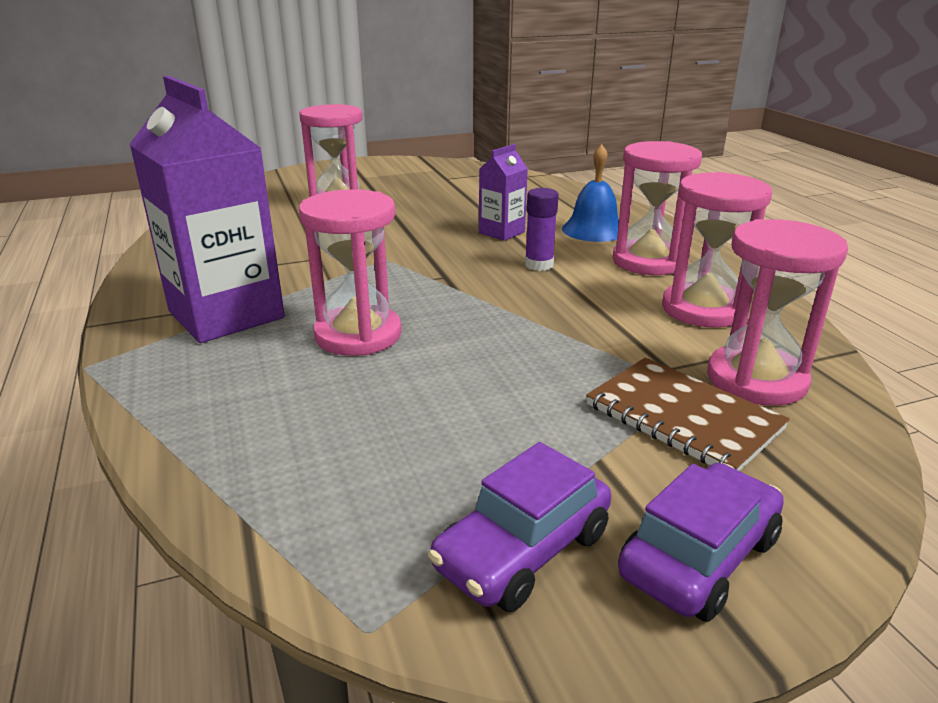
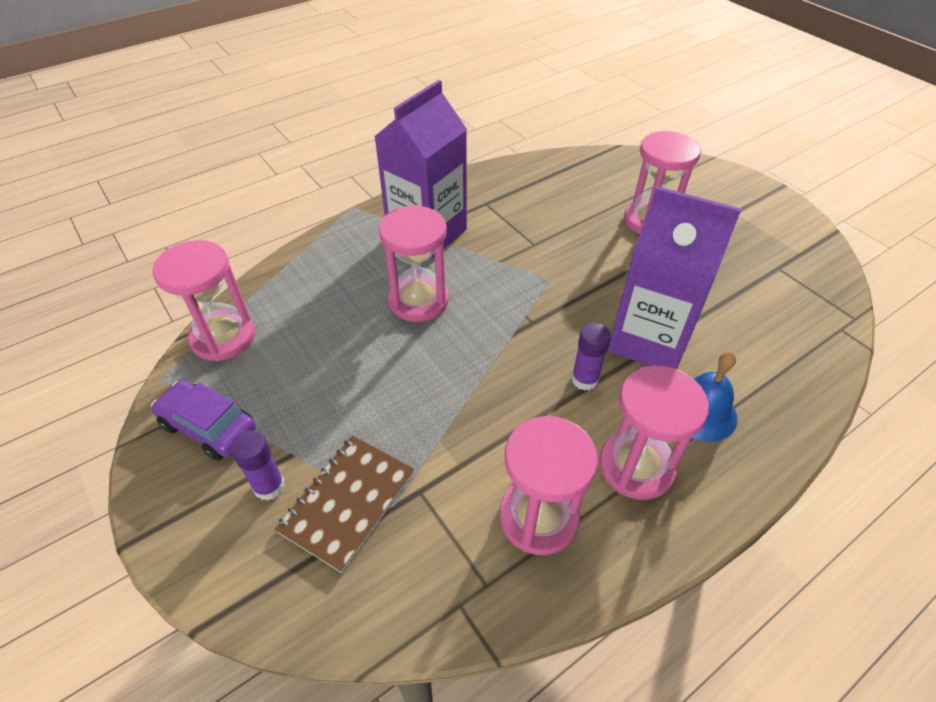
camera: 75 degrees right, 20 degrees up
purple carton [479,144,528,241] -> purple carton [608,186,741,369], size x2.04
purple car [618,463,784,622] -> none
pink hourglass [707,219,848,406] -> pink hourglass moved to [152,240,255,361]
none -> purple glue stick [231,431,285,501]

